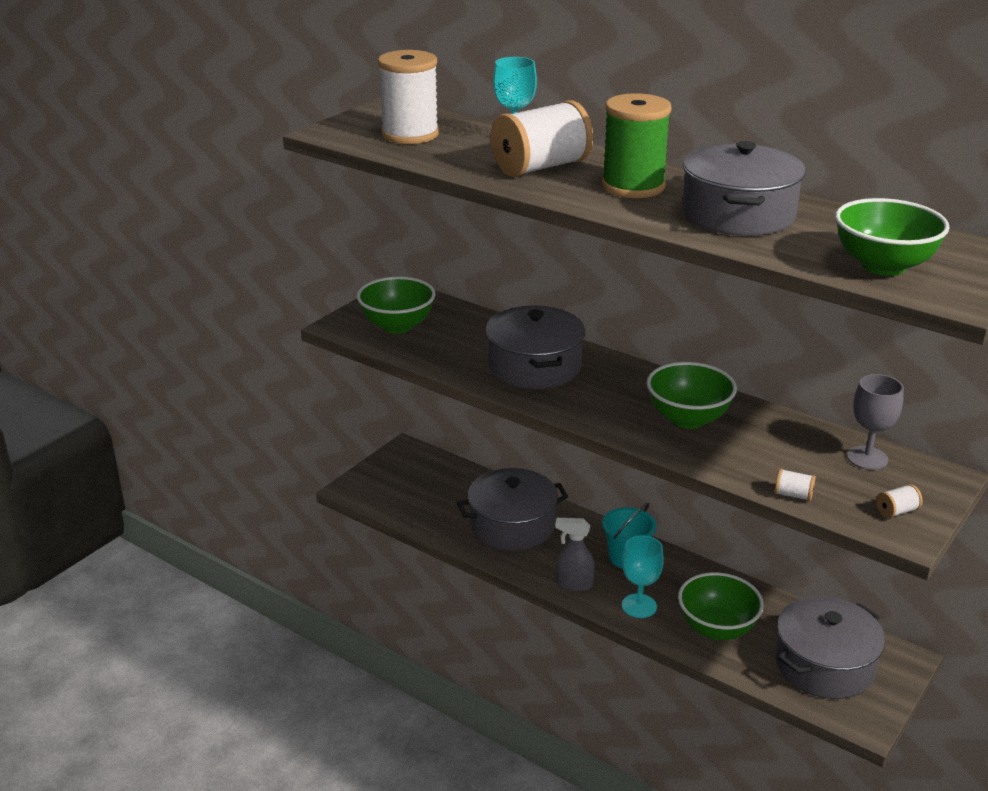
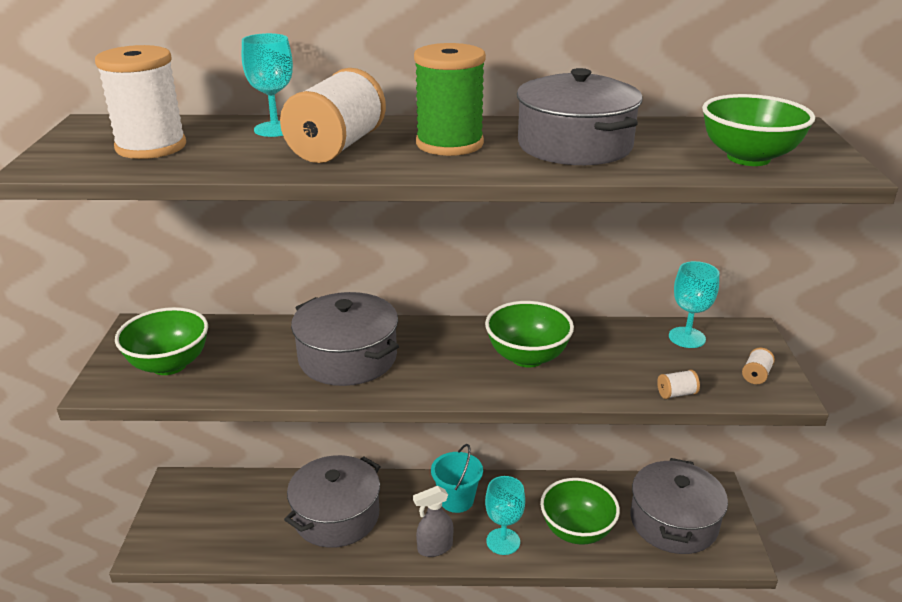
camera: 35 degrees left, 0 degrees up
grey goblet [847,374,904,470] -> turquoise goblet [669,261,719,348]

